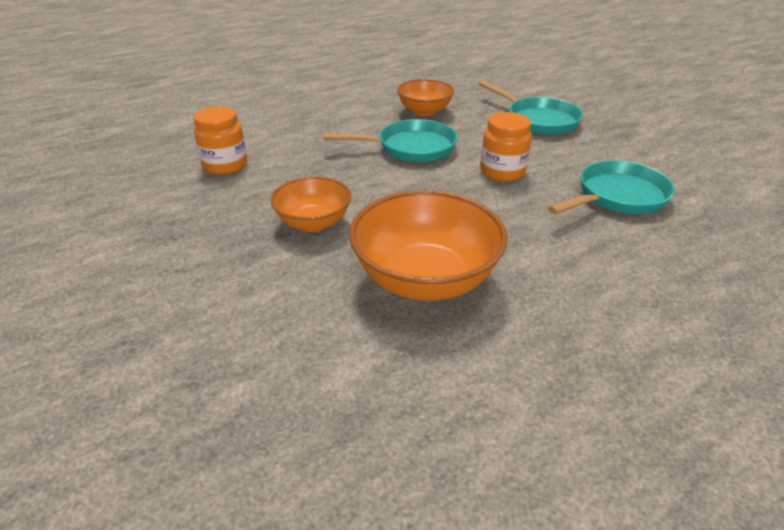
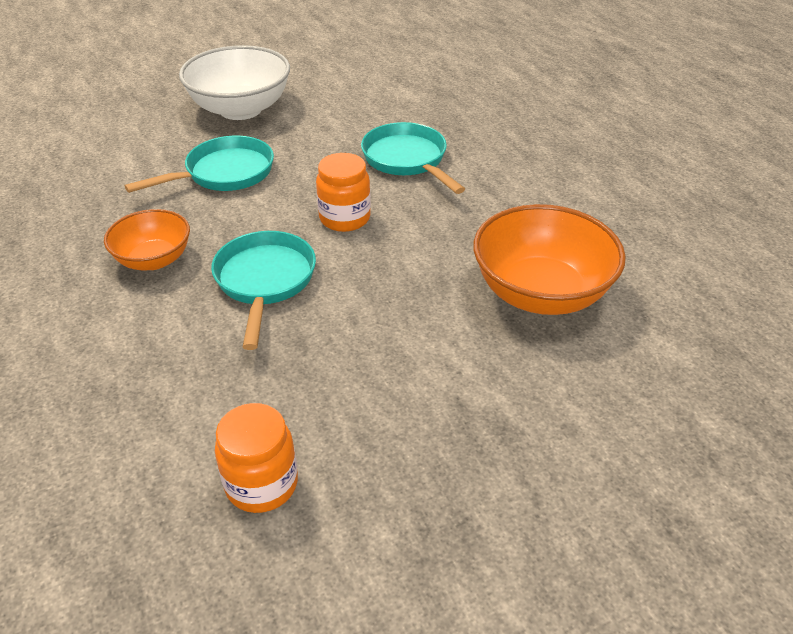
camera: 85 degrees left, 5 degrees up
orange bowl [271,176,351,232] -> none
none -> white bowl [179,45,290,120]

